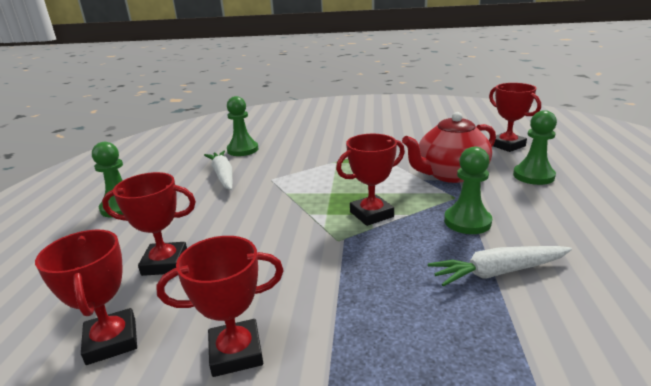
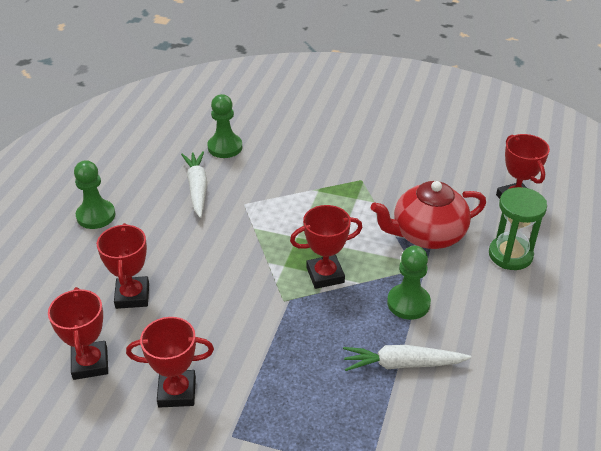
camera: 10 degrees right, 15 degrees up
red trophy [102,172,196,276] -> red trophy turned 75 degrees clockwise [97,223,149,309]
green pawn [513,110,557,185] -> green hourglass [489,187,547,270]

